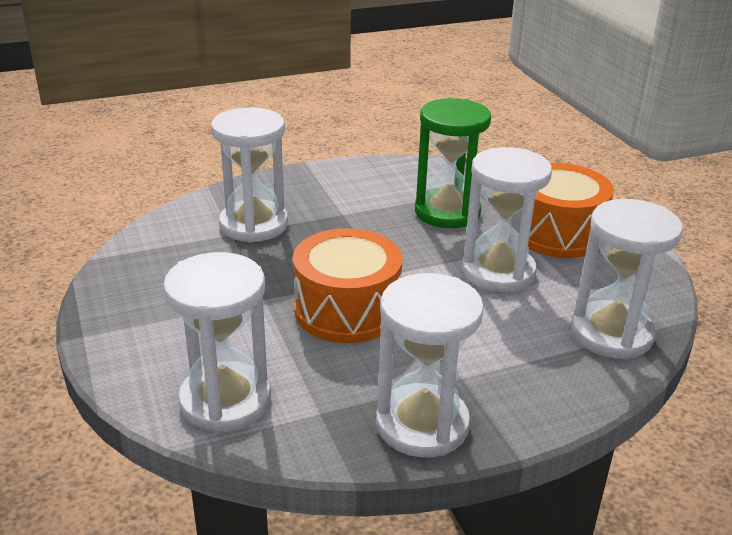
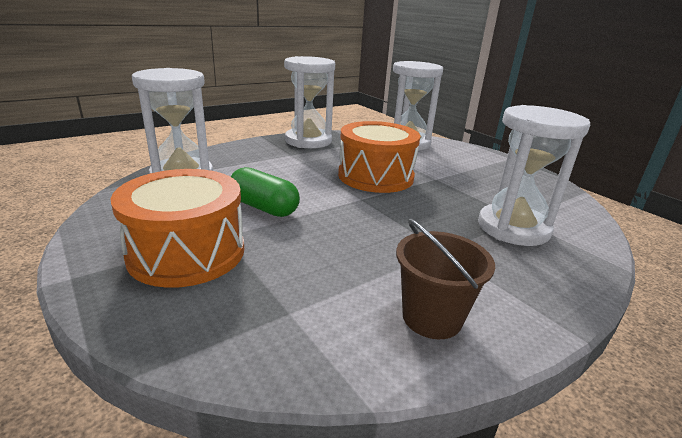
camera: 165 degrees right, 5 degrees down
green hourglass [415,98,491,228] -> none
white hourglass [462,147,552,292] -> green capsule [231,167,300,217]
none -> brown bucket [396,219,495,339]

